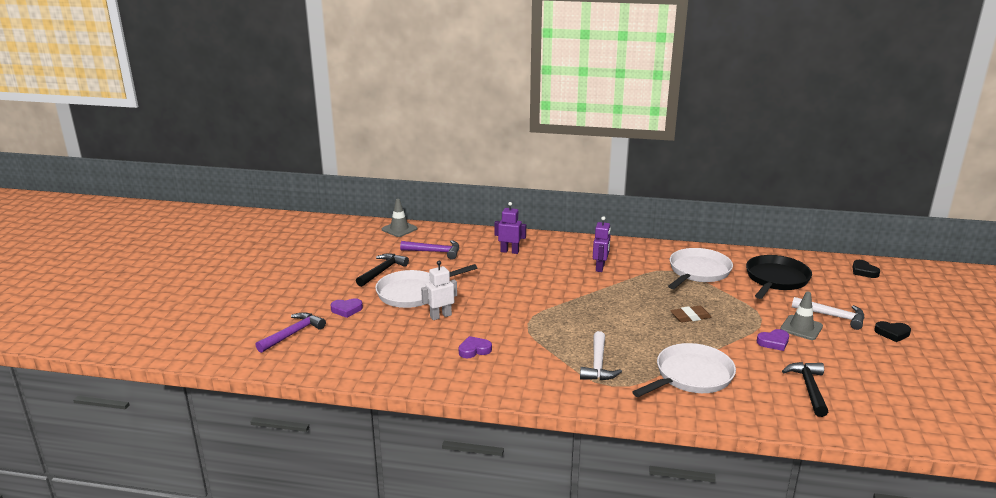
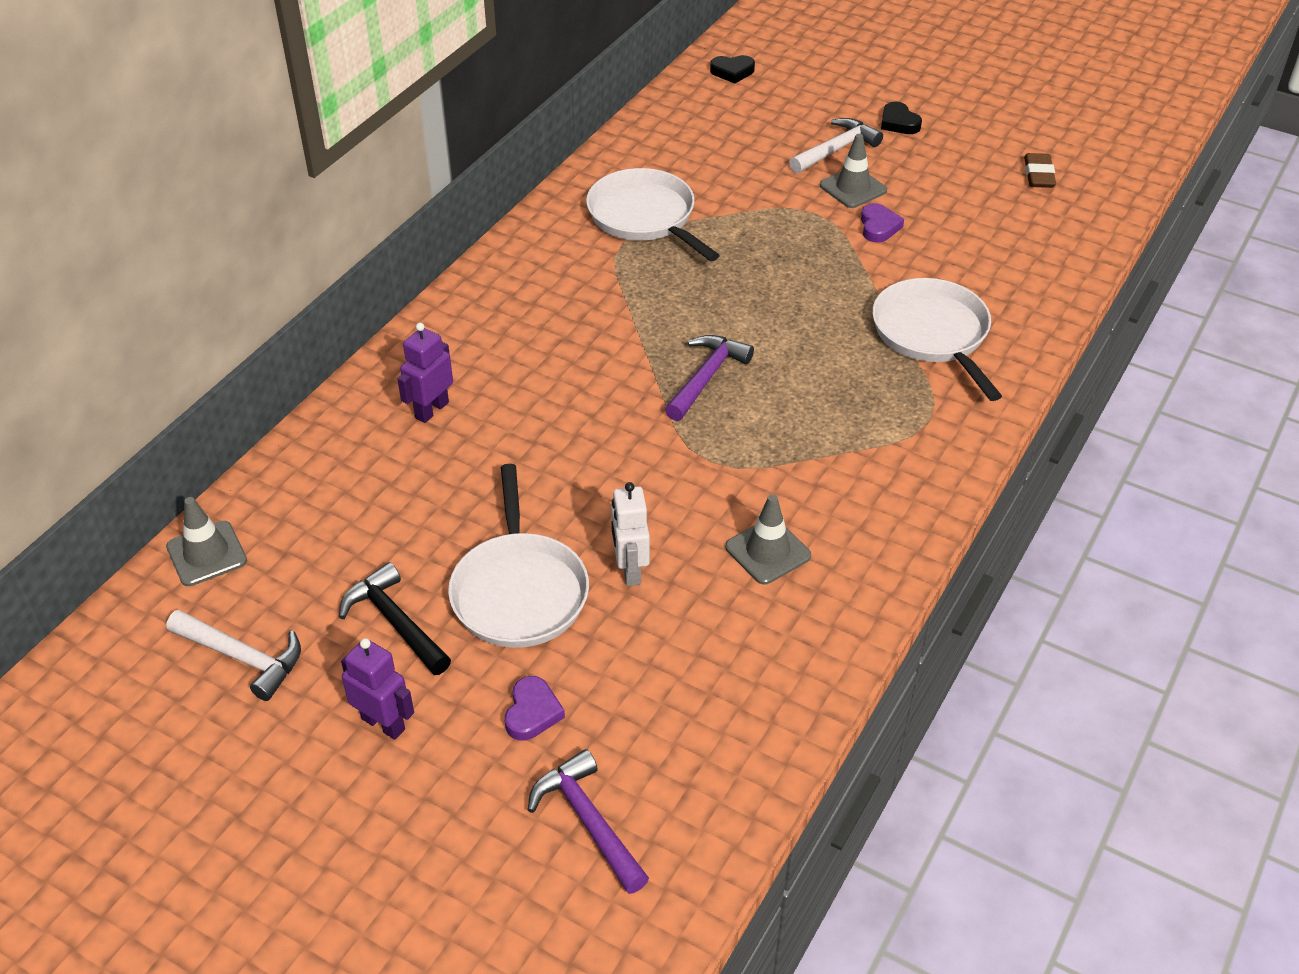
camera: 70 degrees left, 20 degrees up
purple hammer [400,240,459,260] -> purple hammer moved to [665,335,754,421]
purple heart [459,336,492,358] -> grey traffic cone [725,495,811,585]
white hammer [580,331,622,380] -> white hammer moved to [167,610,301,701]
purple robot [593,216,611,272] -> purple robot moved to [341,638,414,740]
brown eraser [670,306,712,322] -> brown eraser moved to [1024,153,1056,188]
black pan [746,255,812,299] -> none
black hammer [782,362,828,417] -> none
black heart [874,321,911,342] -> black heart turned 120 degrees clockwise [881,102,922,134]

